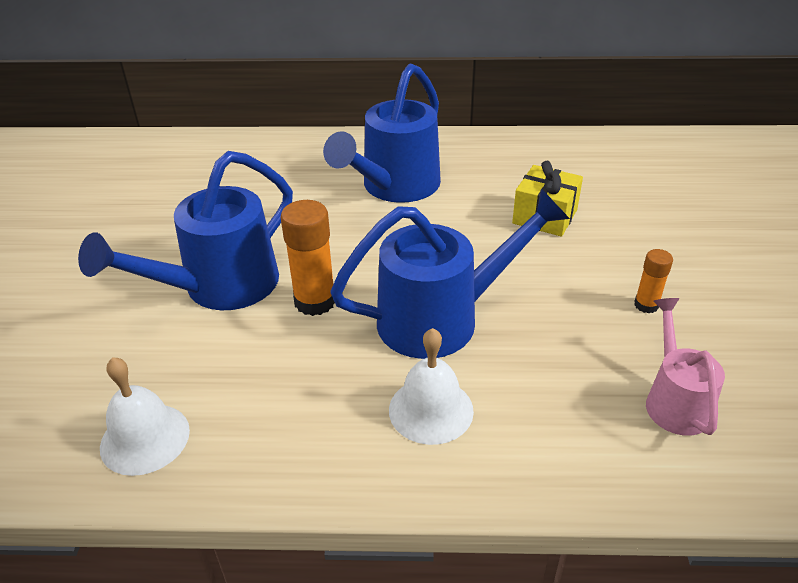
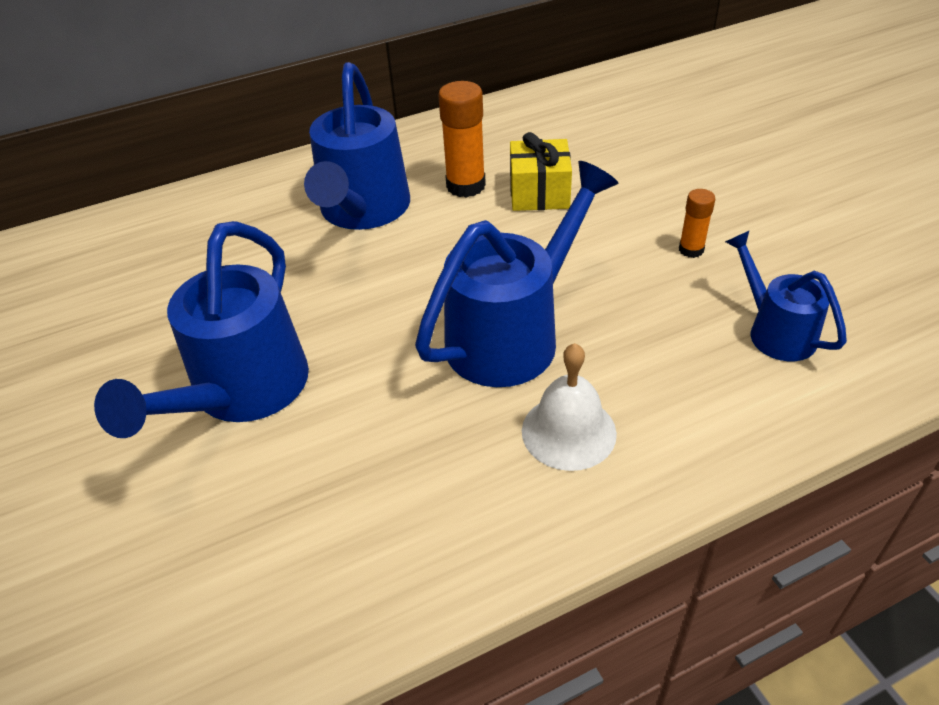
camera: 25 degrees left, 5 degrees up
white bell [100,357,190,476] -> none
orange glue stick [281,200,335,316] -> orange glue stick moved to [438,81,486,198]
pink watering can [646,298,725,436] -> blue watering can [725,231,847,361]

